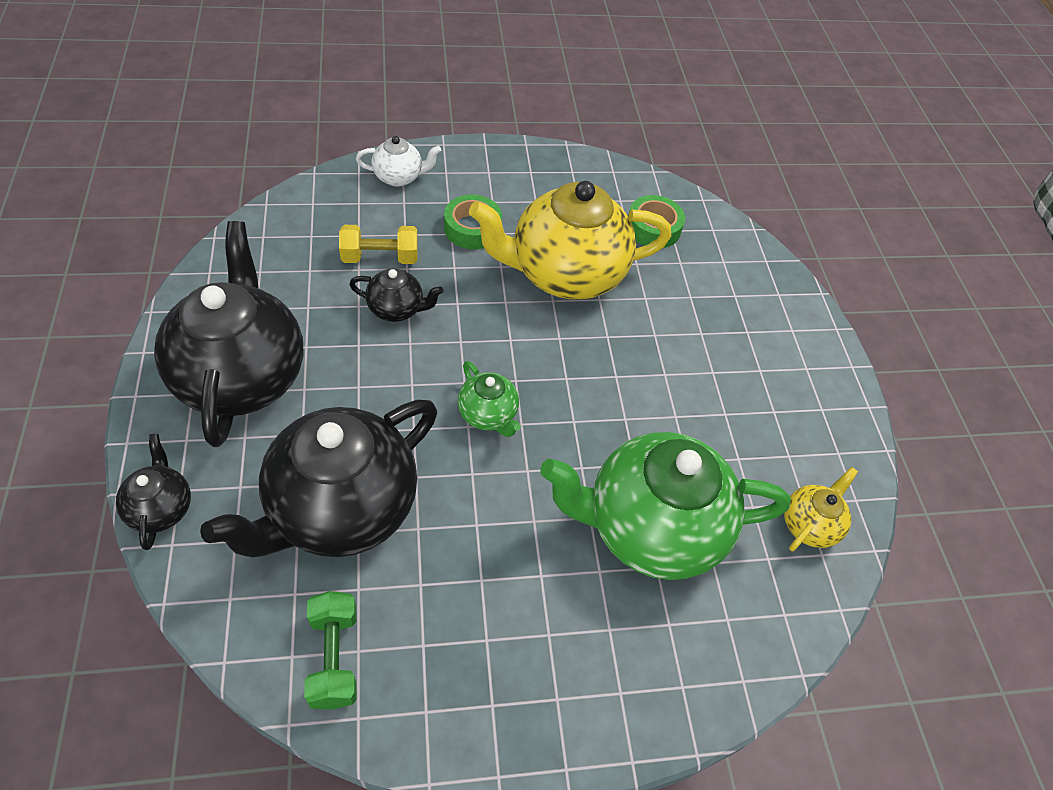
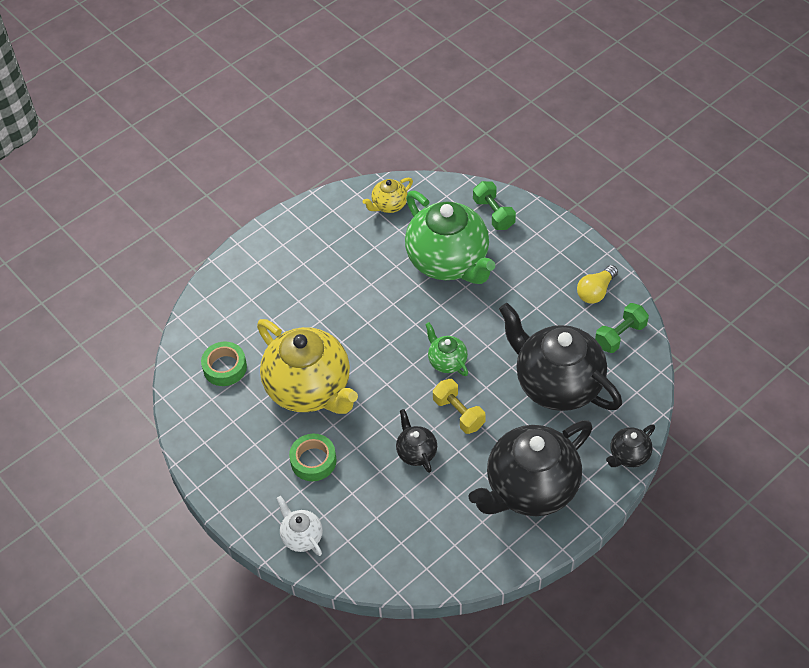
camera: 115 degrees left, 0 degrees up
black teapot [200,400,437,557] -> black teapot turned 150 degrees counterclockwise [499,303,622,411]
yellow dumbbell [339,225,417,264] -> yellow dumbbell moved to [433,379,486,434]
green teapot [458,361,521,437] -> green teapot turned 60 degrees counterclockwise [425,322,468,376]
yellow teapot [784,467,858,551] -> yellow teapot turned 45 degrees counterclockwise [362,178,413,213]
none -> green dumbbell [473,181,516,230]
none -> yellow light bulb [577,265,618,304]

